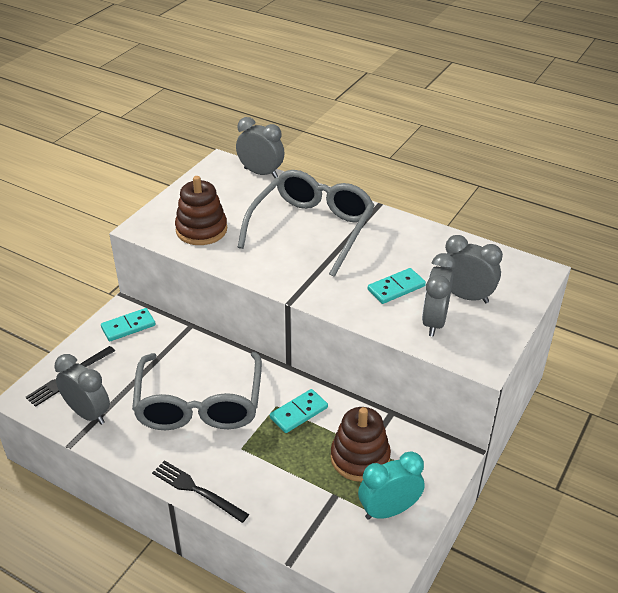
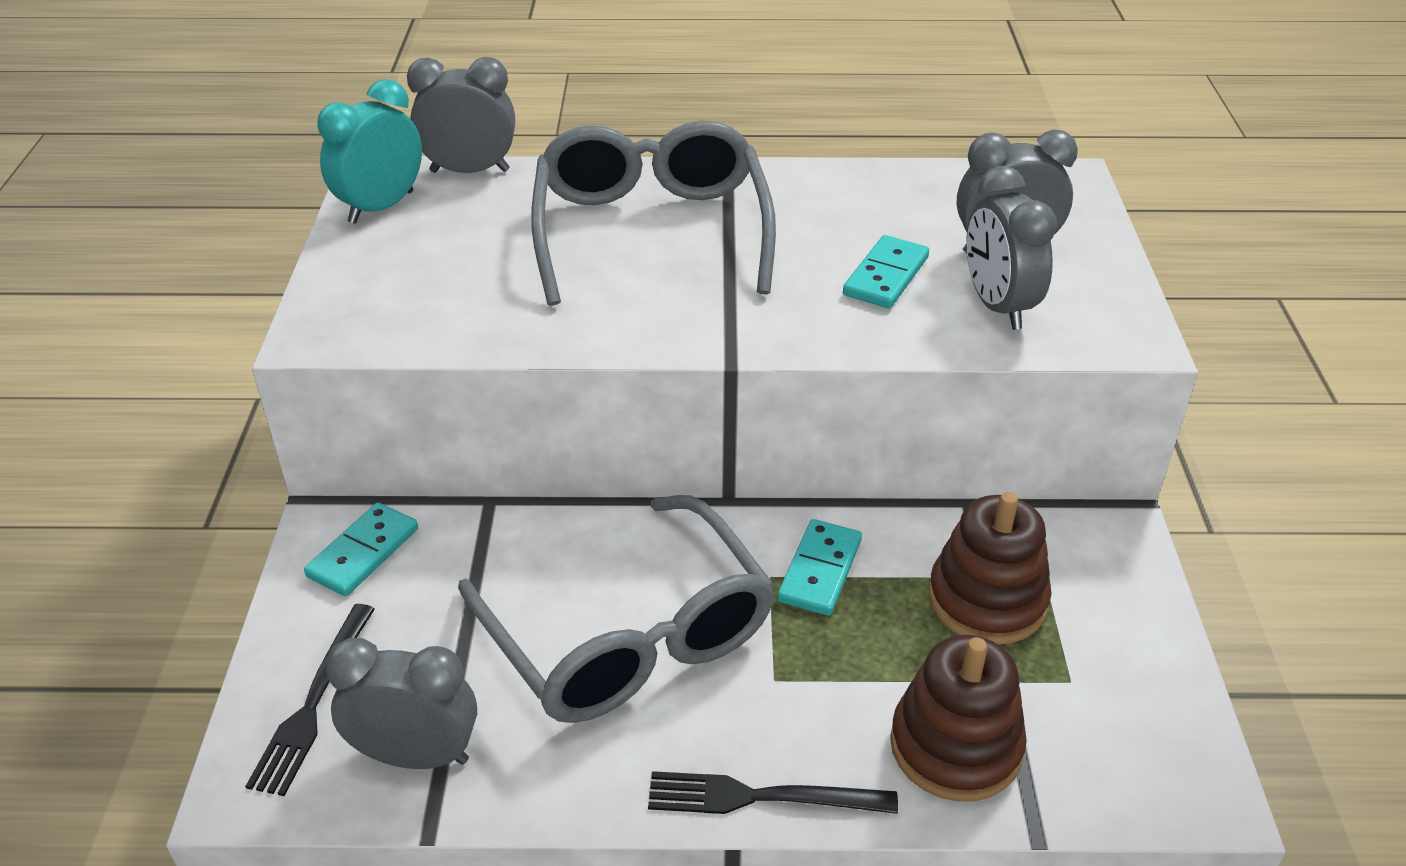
camera: 30 degrees left, 0 degrees up
brown stacking toy [175,176,227,245] -> brown stacking toy moved to [890,635,1027,802]
turquoise clock [358,451,424,520] -> turquoise clock moved to [318,79,422,224]

